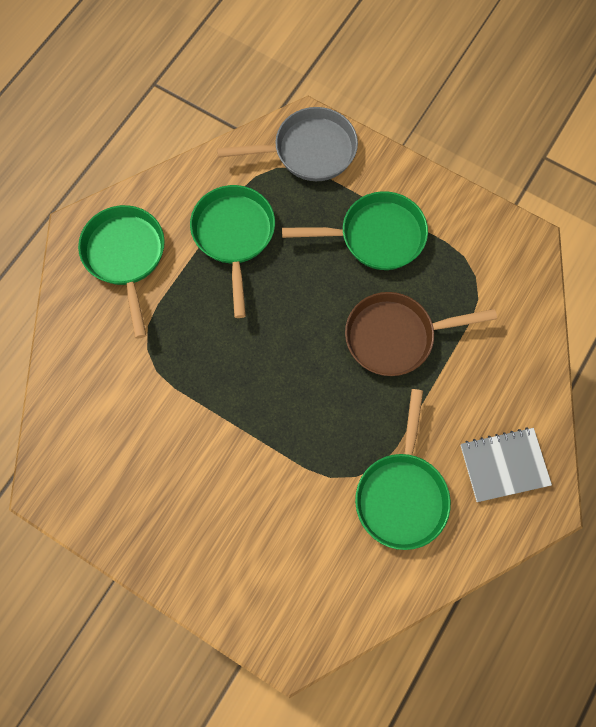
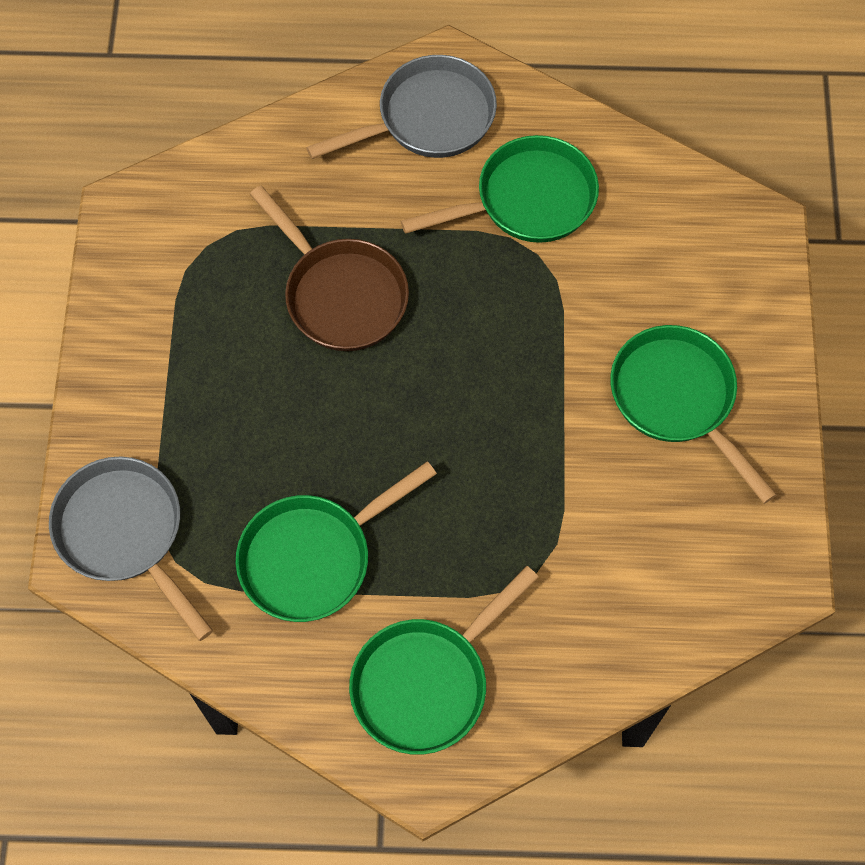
camera: 120 degrees left, 5 degrees down
green pan [282,191,428,270] -> green pan moved to [610,325,777,504]
grey notebook [460,427,552,502] -> grey pan [306,55,497,159]

